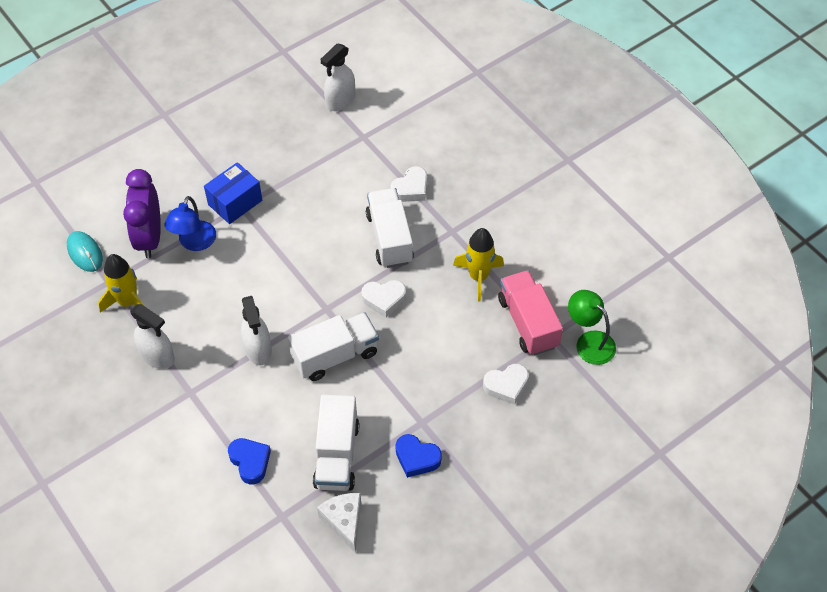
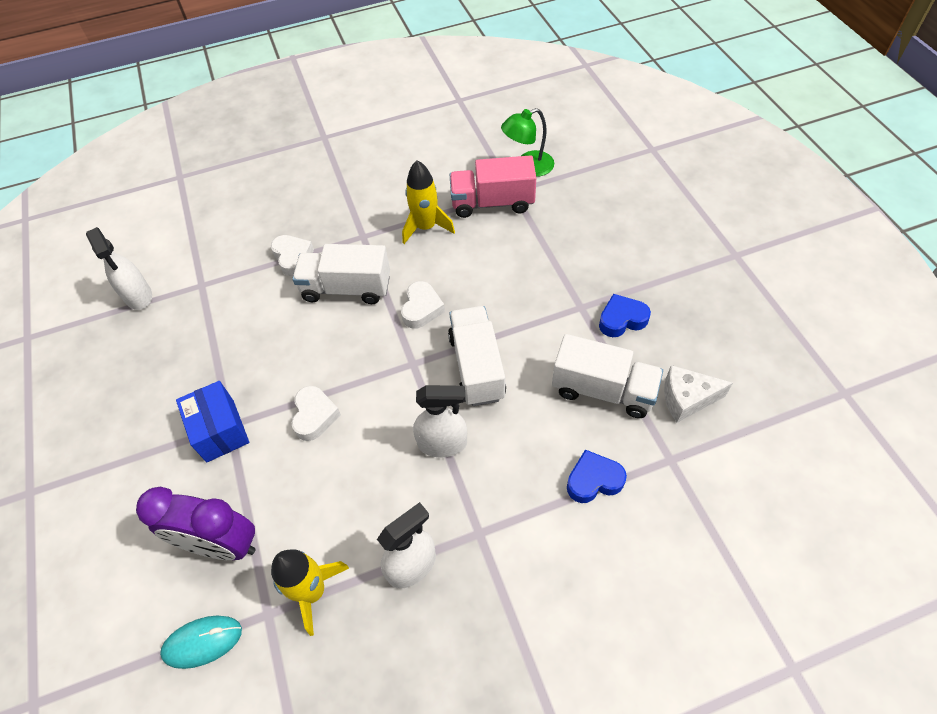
camera: 70 degrees left, 0 degrees up
blue lamp [164,196,216,251] -> none
blue heart [396,434,442,478] -> blue heart turned 150 degrees counterclockwise [599,294,651,337]
white heart [483,364,529,405] -> white heart moved to [291,386,341,441]

